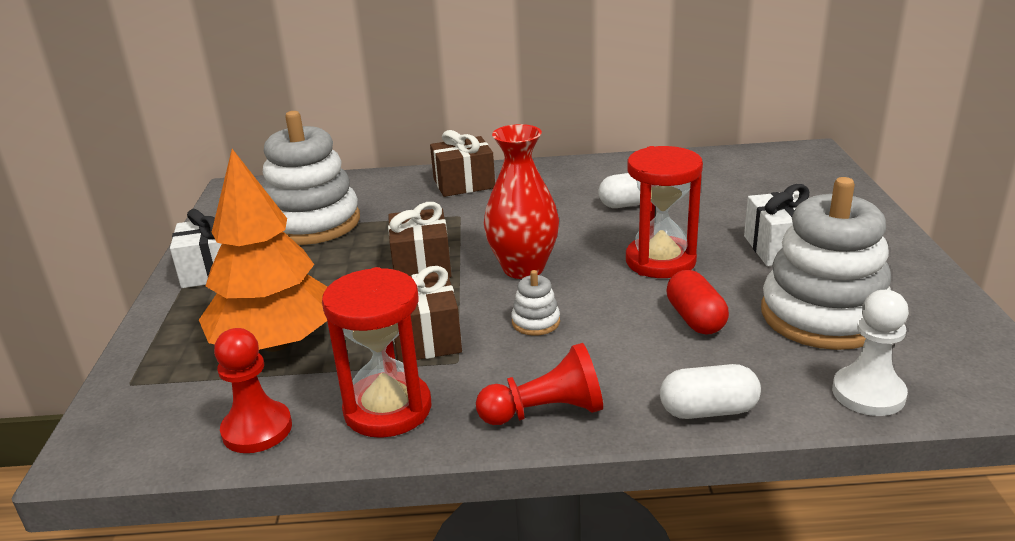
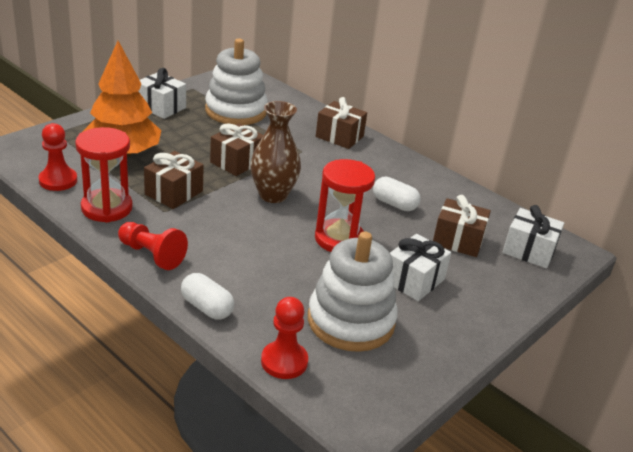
camera: 40 degrees right, 5 degrees up
red vase [484,124,559,279] -> brown vase [250,101,301,203]
white stacking toy [511,270,560,336] -> none
red capsule [666,270,729,335] -> none
white pawn [832,290,909,416] -> red pawn [261,297,308,379]
none -> brown gift [433,195,491,257]
none -> white gift [503,205,564,268]

